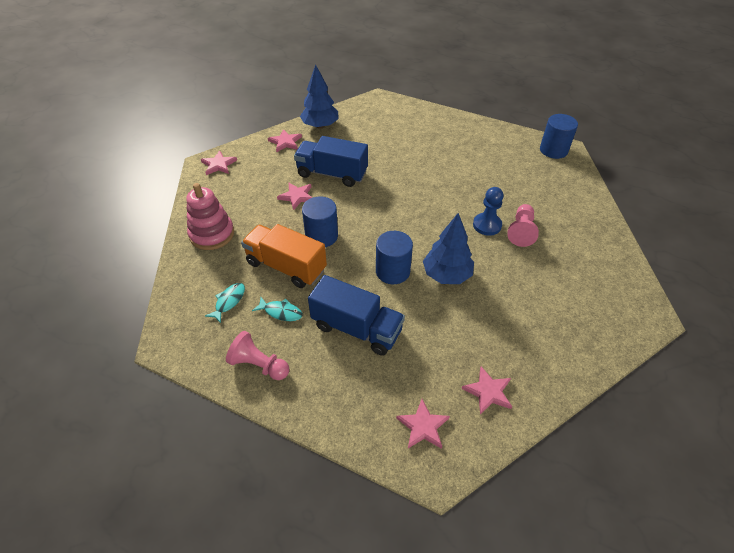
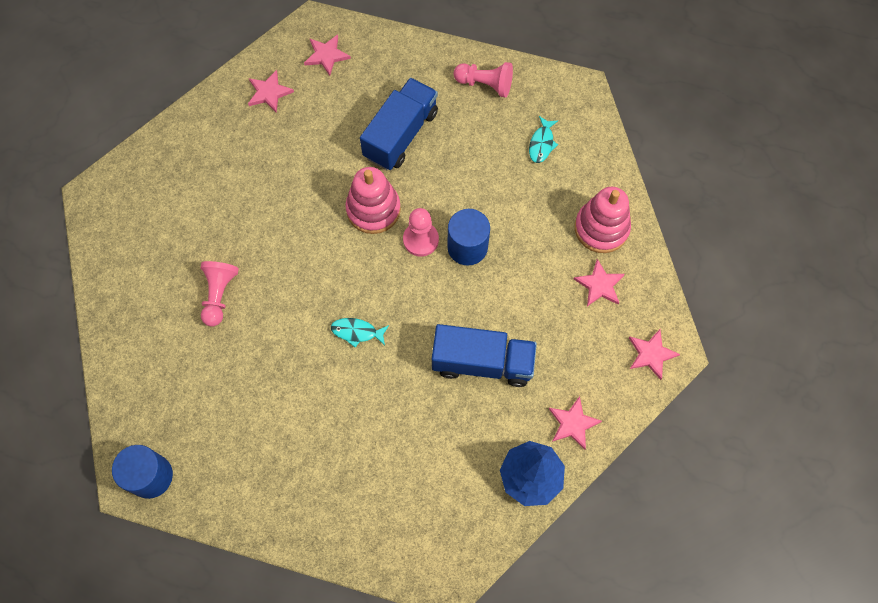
camera: 170 degrees right, 20 degrees up
orange truck [241,224,327,288] -> none
turquoise fish [252,297,303,321] -> turquoise fish moved to [331,318,389,348]
pink star [277,182,313,210] -> pink star moved to [574,259,625,306]
blue truck [308,275,405,356] -> blue truck turned 105 degrees clockwise [360,78,438,170]
blue cylinder [376,231,413,284] -> pink stacking toy [346,167,401,234]
blue tree [423,213,474,284] -> none
blue pawn [473,187,504,236] -> none
none -> pink pawn [403,208,439,256]

